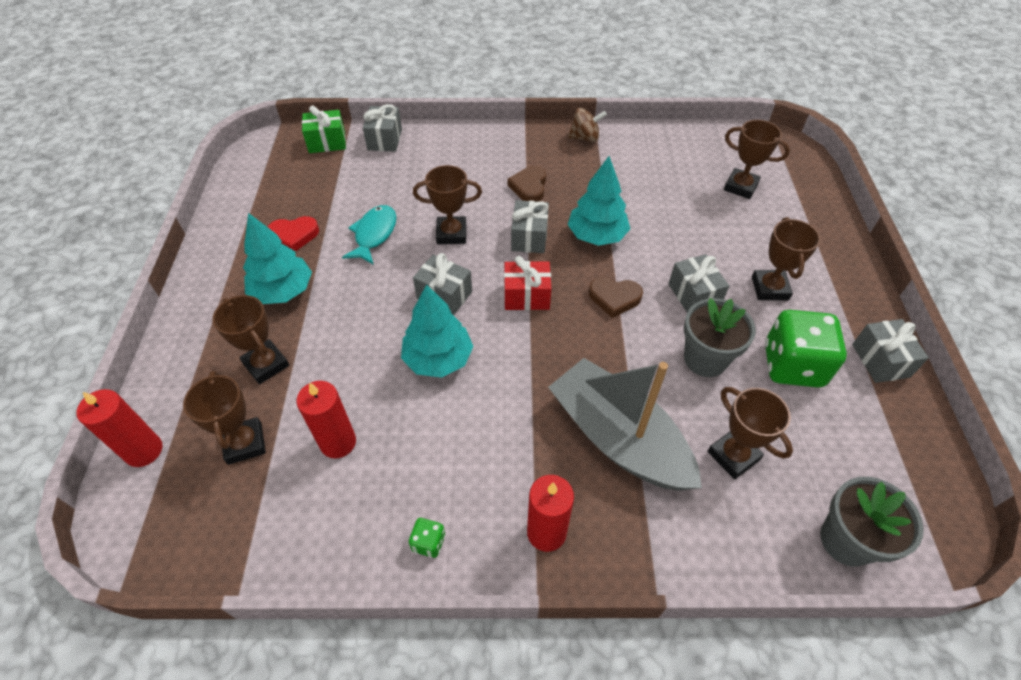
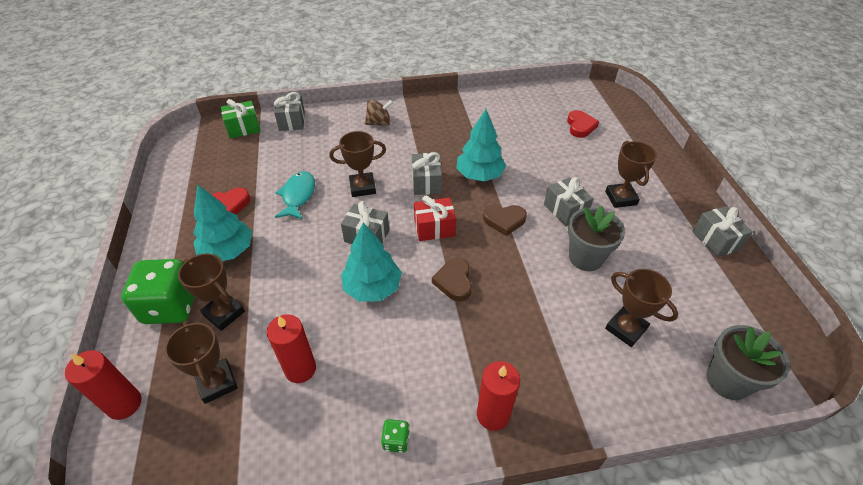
camera: 10 degrees left, 5 degrees down
brown heart [508,166,546,202] -> brown heart moved to [432,258,472,302]
grey boat [548,358,702,491] -> none
brown spinning top [568,108,607,142] -> brown spinning top moved to [365,99,393,126]
brown trophy [724,120,790,199] -> red heart [567,110,599,138]
green dice [765,310,847,388] -> green dice moved to [121,259,194,324]

